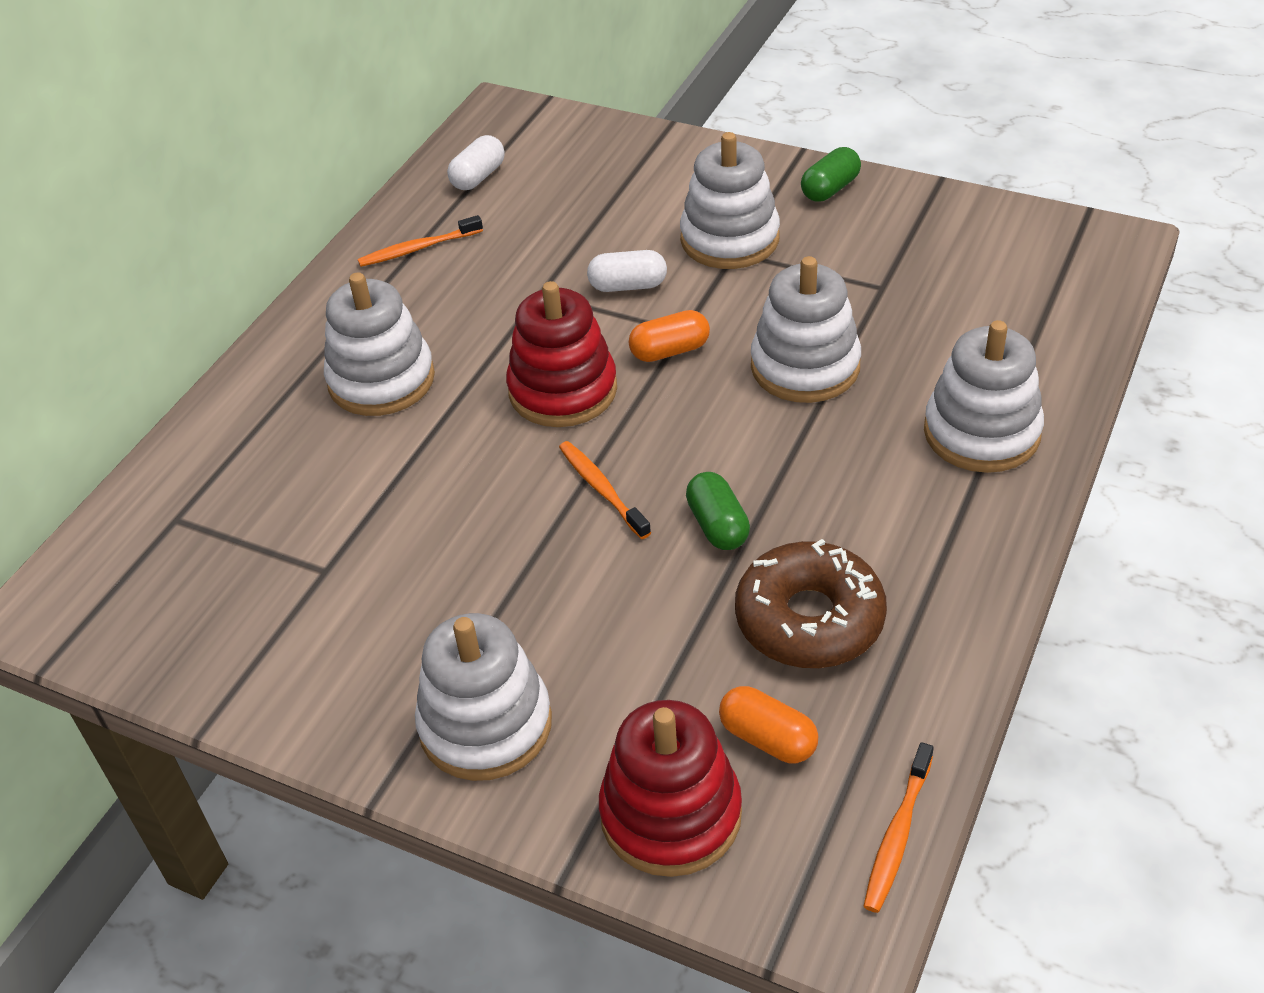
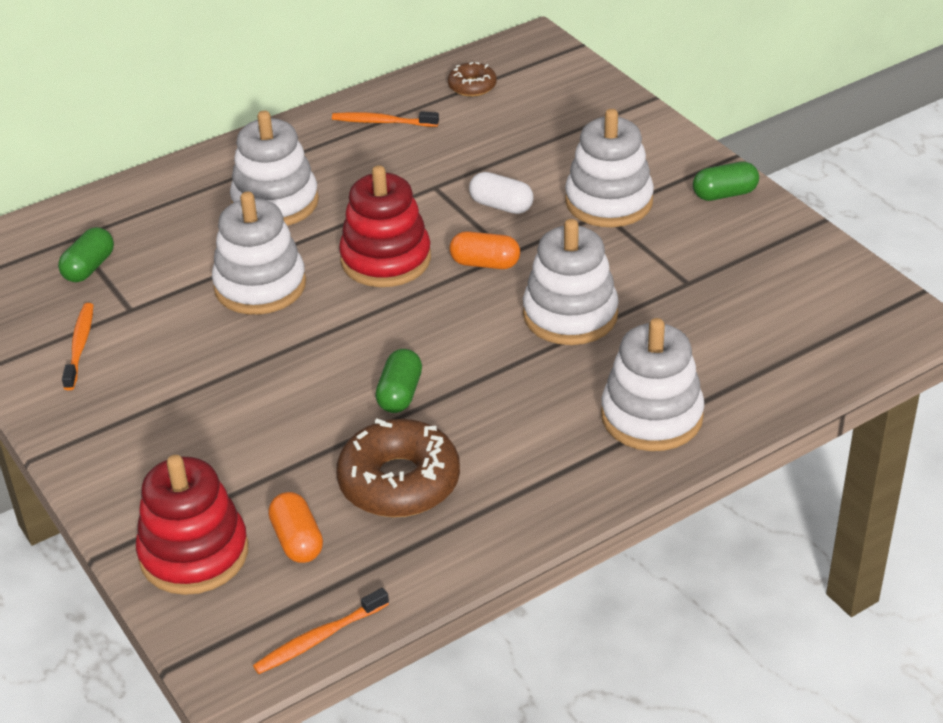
camera: 30 degrees right, 5 degrees down
white stacking toy [415,613,552,781] -> white stacking toy moved to [212,191,306,315]
white capsule [447,135,505,190] -> brown donut [448,62,497,97]
orange toothbrush [559,441,651,539] -> orange toothbrush moved to [62,303,93,390]
none -> green capsule [58,227,114,282]

